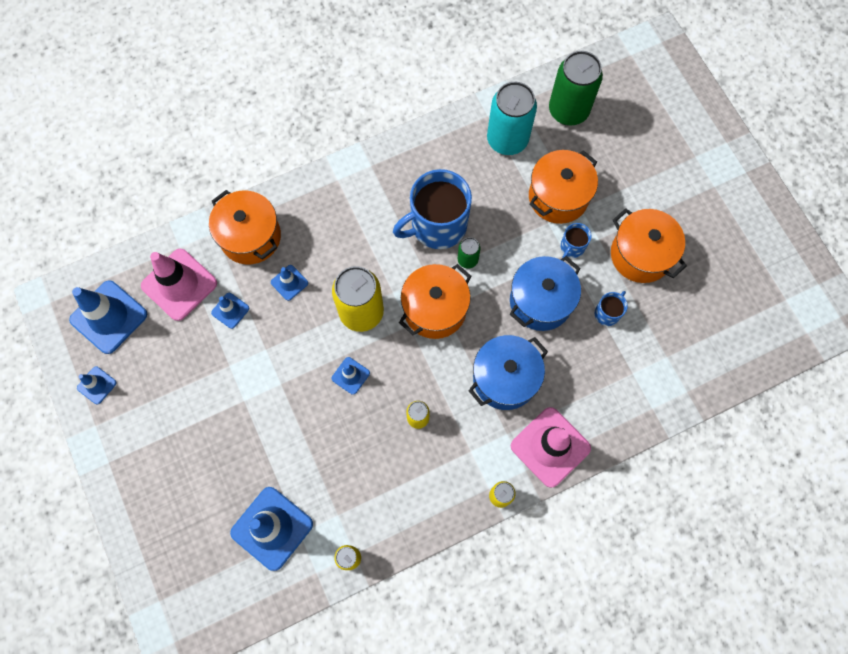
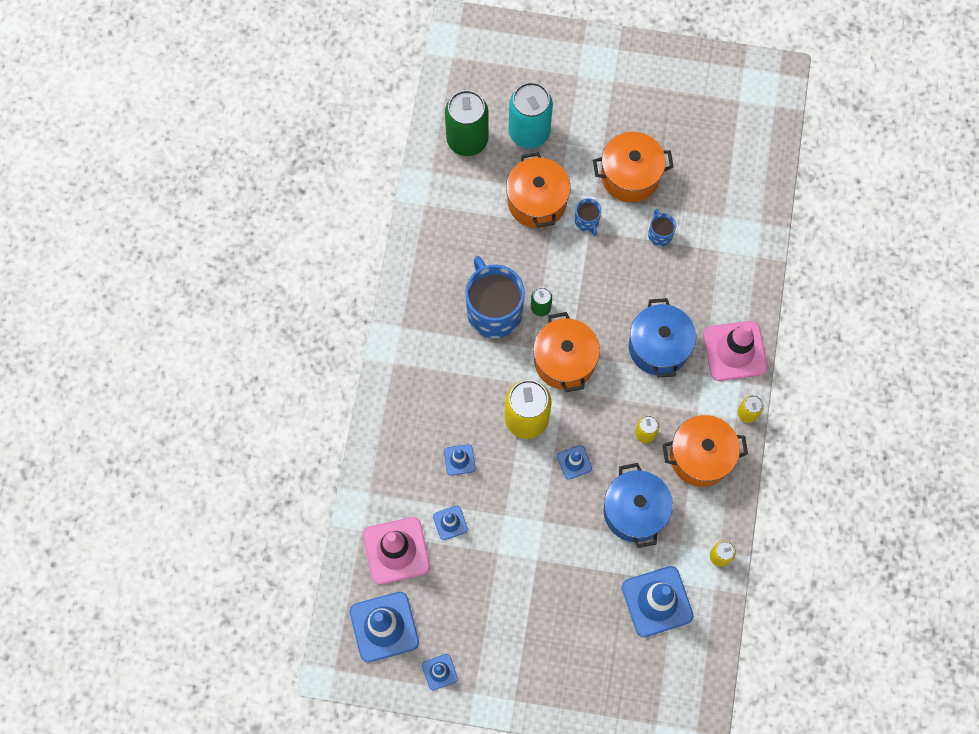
camera: 55 degrees left, 0 degrees up
orange pot [209,190,281,265] -> orange pot moved to [662,415,748,487]
blue mug [393,169,472,249] -> blue mug turned 150 degrees clockwise [465,256,525,338]
turquoise can [487,82,537,155] -> turquoise can moved to [509,82,553,149]
blue pot [510,256,581,331] -> blue pot moved to [604,463,673,548]

